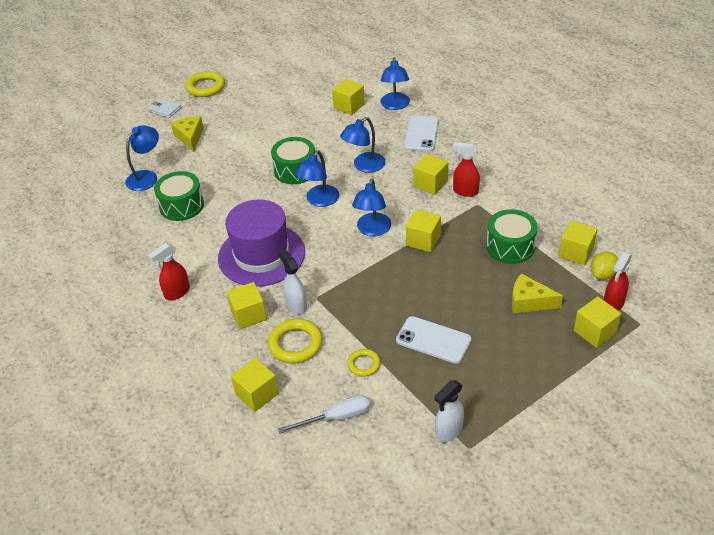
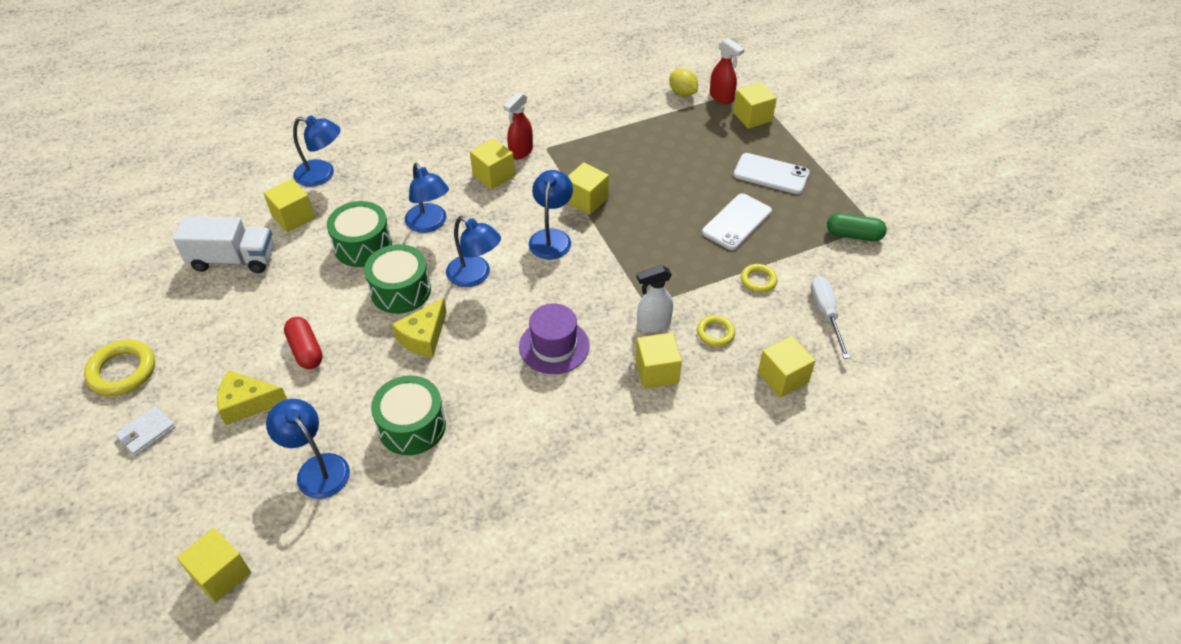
camera: 80 degrees left, 5 degrees up
red spray bottle [148,243,190,300] -> none
purple hat [218,200,305,287] -> purple hat [519,303,589,374], size x0.61
yellow ring [268,319,323,364] -> yellow ring [697,315,735,347], size x0.59
blue lamp [352,178,391,236] -> blue lamp turned 105 degrees counterclockwise [529,170,573,259]
white phone [404,116,439,151] -> white phone moved to [734,153,810,194]
white spray bottle [435,380,464,442] -> green capsule [827,213,887,241]
green drum [486,209,538,264] -> green drum moved to [327,201,392,267]
yellow cheese [512,273,563,313] -> yellow cheese moved to [392,298,447,358]
yellow cube [558,220,598,265] -> yellow cube moved to [177,528,251,603]
none -> white truck [173,216,274,273]
none -> red capsule [284,317,323,369]

